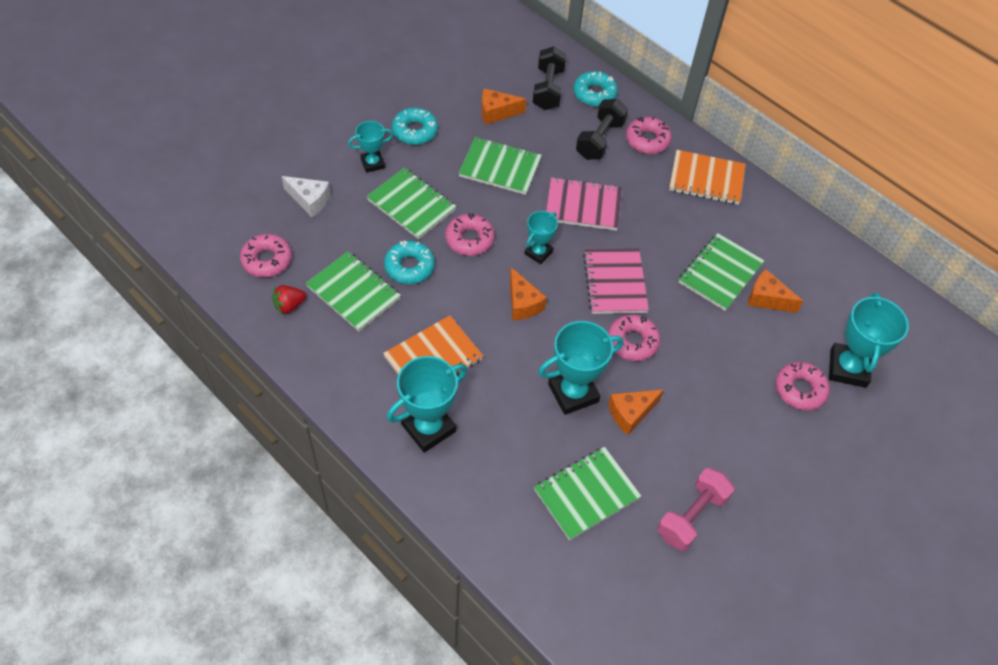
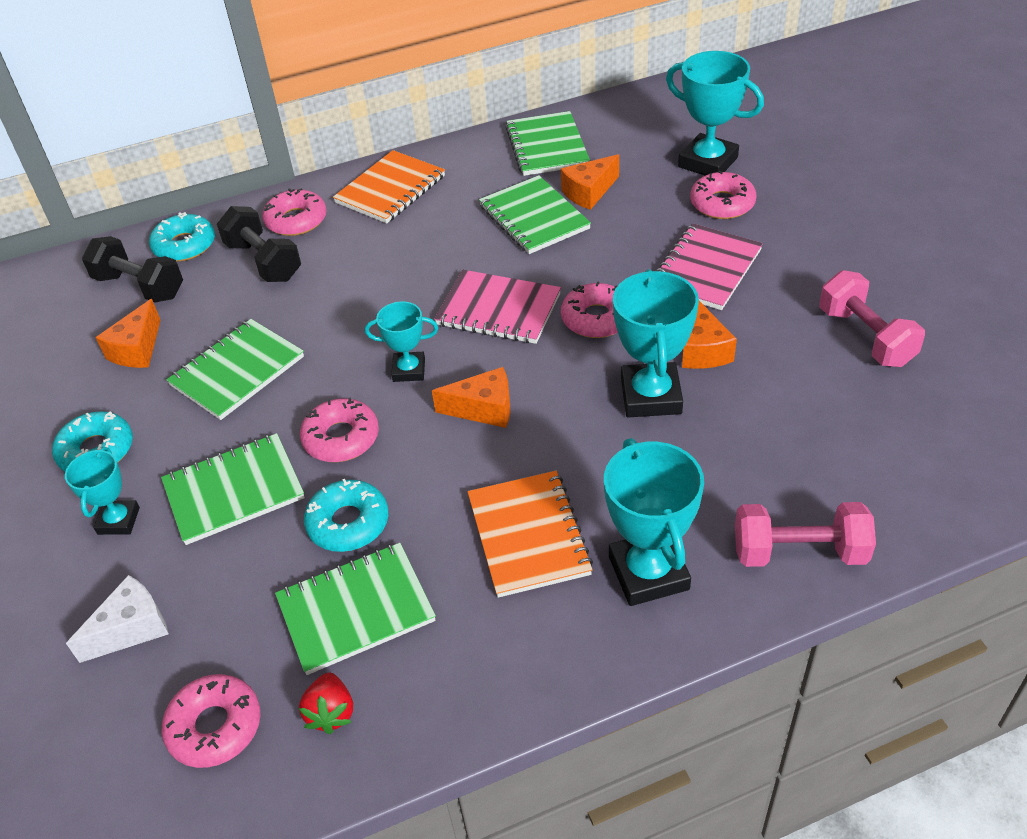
camera: 60 degrees left, 10 degrees down
turquoise trophy [524,211,558,264] -> turquoise trophy turned 60 degrees counterclockwise [365,301,438,382]
green notebook [534,447,641,540] -> green notebook moved to [505,111,590,176]
pink notebook [546,177,622,231] -> pink notebook moved to [656,223,763,310]
none -> pink dumbbell [735,502,876,567]

